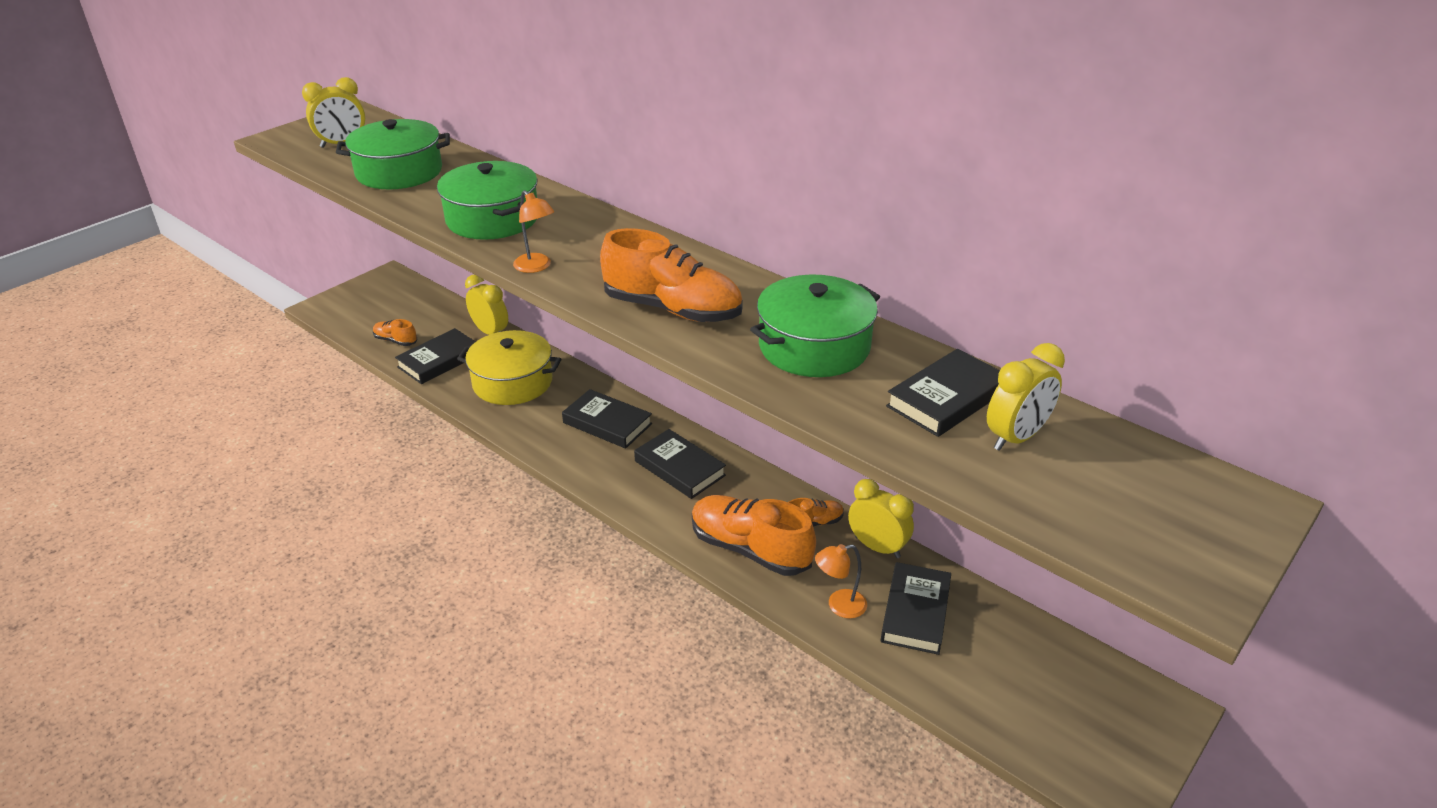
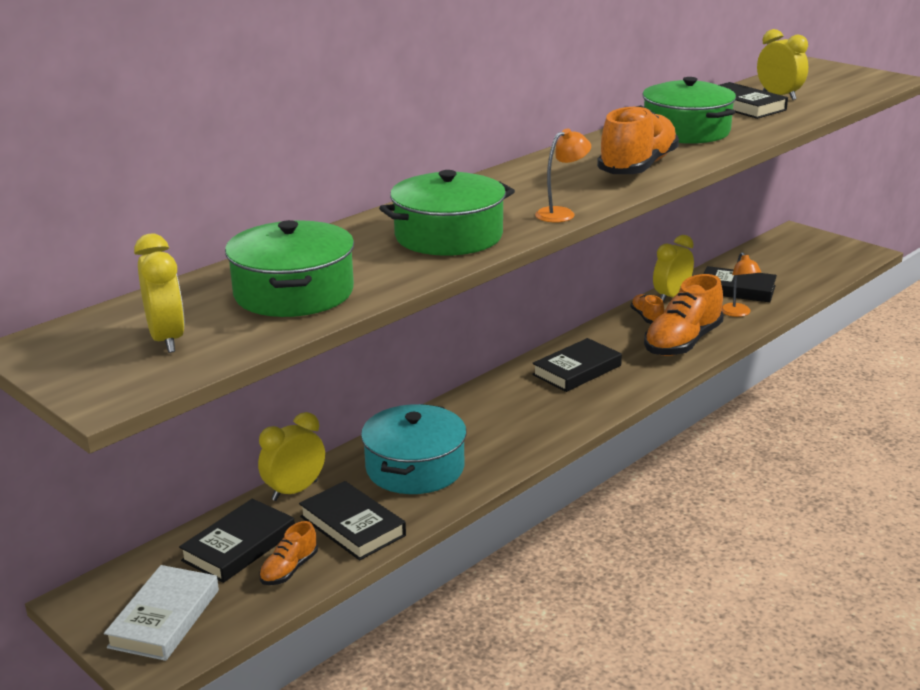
camera: 85 degrees left, 10 degrees down
yellow pot [457,330,561,405] -> turquoise pot [361,404,467,494]
black book [562,389,652,449] -> black book moved to [179,498,295,583]
none -> white book [104,565,219,661]

